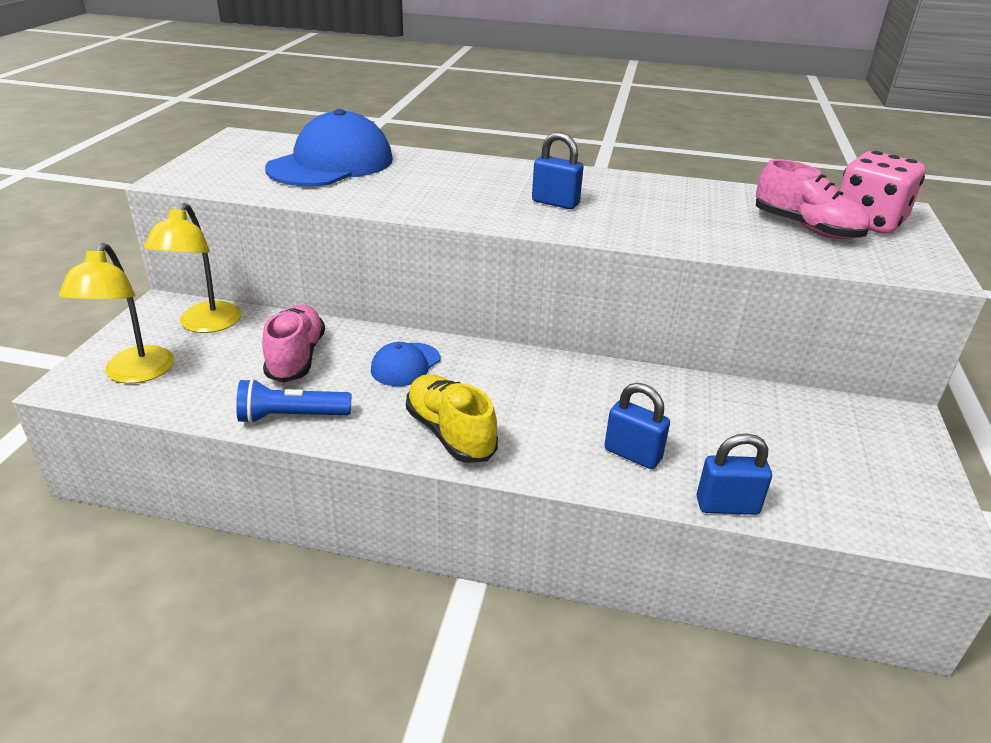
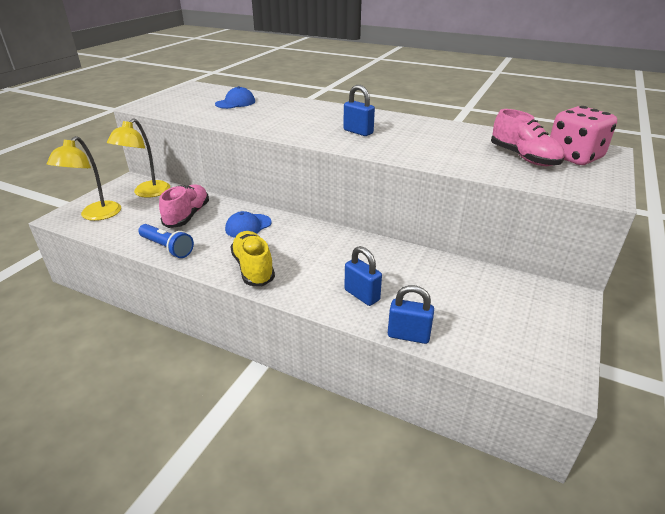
camera: 15 degrees right, 0 degrees up
blue flashlight [236,379,351,424] -> blue flashlight turned 150 degrees counterclockwise [138,224,194,258]
blue cap [265,109,393,186] -> blue cap [215,86,255,109], size x0.50

